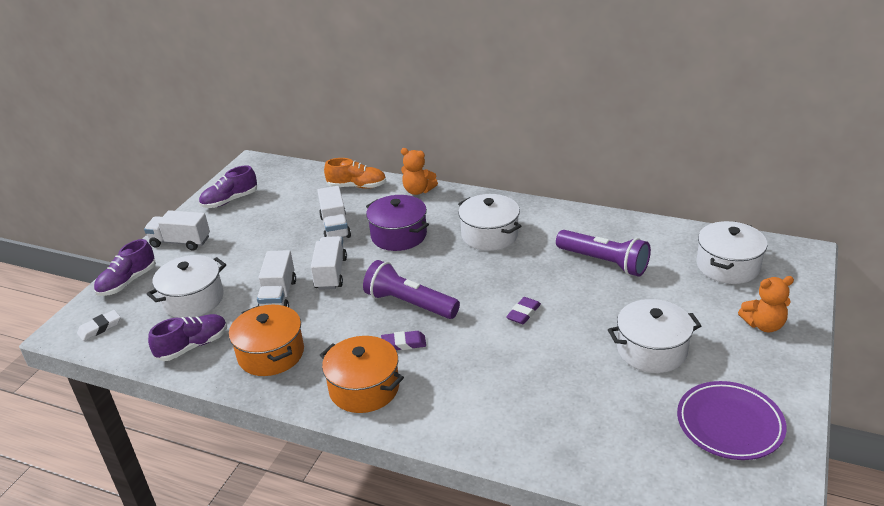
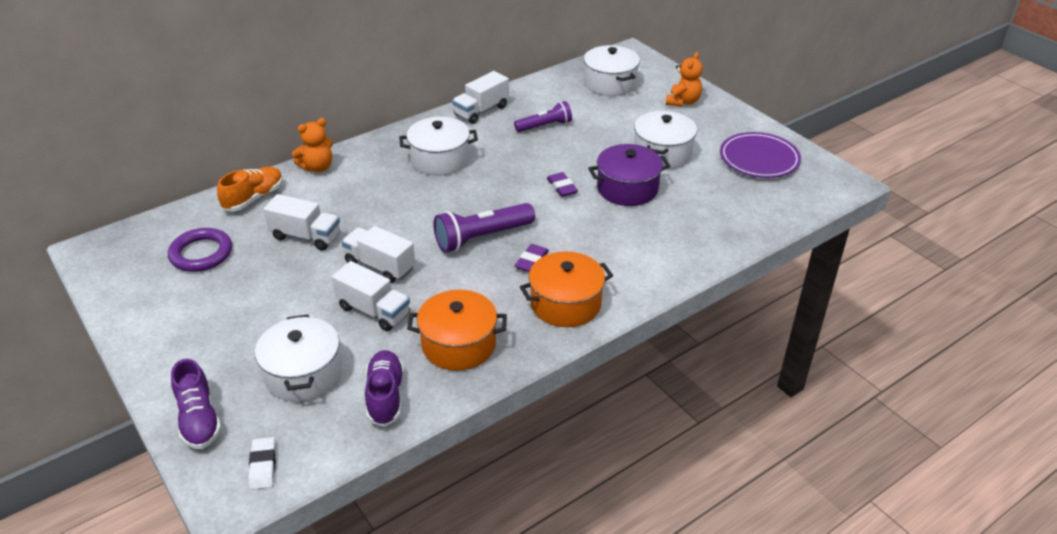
camera: 60 degrees left, 5 degrees up
white truck [144,210,210,251] -> white truck moved to [452,71,509,124]
purple shoe [199,165,257,208] -> none
purple pot [366,195,429,251] -> purple pot moved to [588,144,670,206]
purple flashlight [556,230,651,276] -> purple flashlight [514,101,572,132], size x0.66
none -> purple ring [168,228,232,272]

